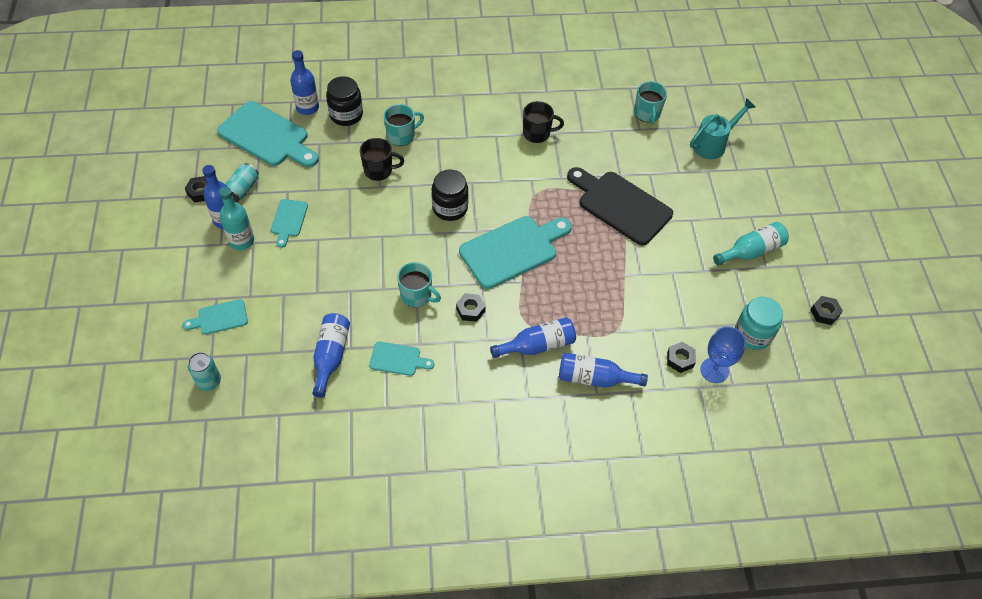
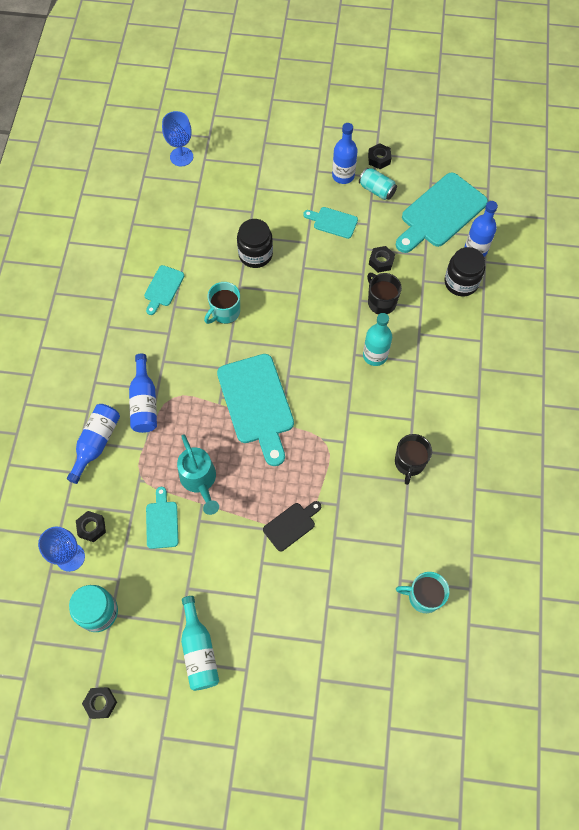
camera: 105 degrees right, 10 degrees up
turquoise cutting board [183,299,248,335] -> turquoise cutting board moved to [146,487,178,549]
turquoise can [188,352,221,391] -> blue goblet [162,111,193,167]
turquoise bottle [219,187,254,250] -> turquoise bottle moved to [363,313,392,366]
blue bottle [312,313,350,398] -> none
black mug [360,138,404,181] -> black mug turned 135 degrees clockwise [367,273,402,315]
turquoise mug [384,104,424,146] -> none
black jar [431,170,468,221] -> black jar moved to [237,219,273,268]
black nut [456,293,486,322] -> black nut moved to [369,246,395,273]
black cutting board [567,167,673,245] -> black cutting board [263,501,321,551], size x0.50
turquoise watering can [690,98,756,159] -> turquoise watering can moved to [177,434,219,515]

